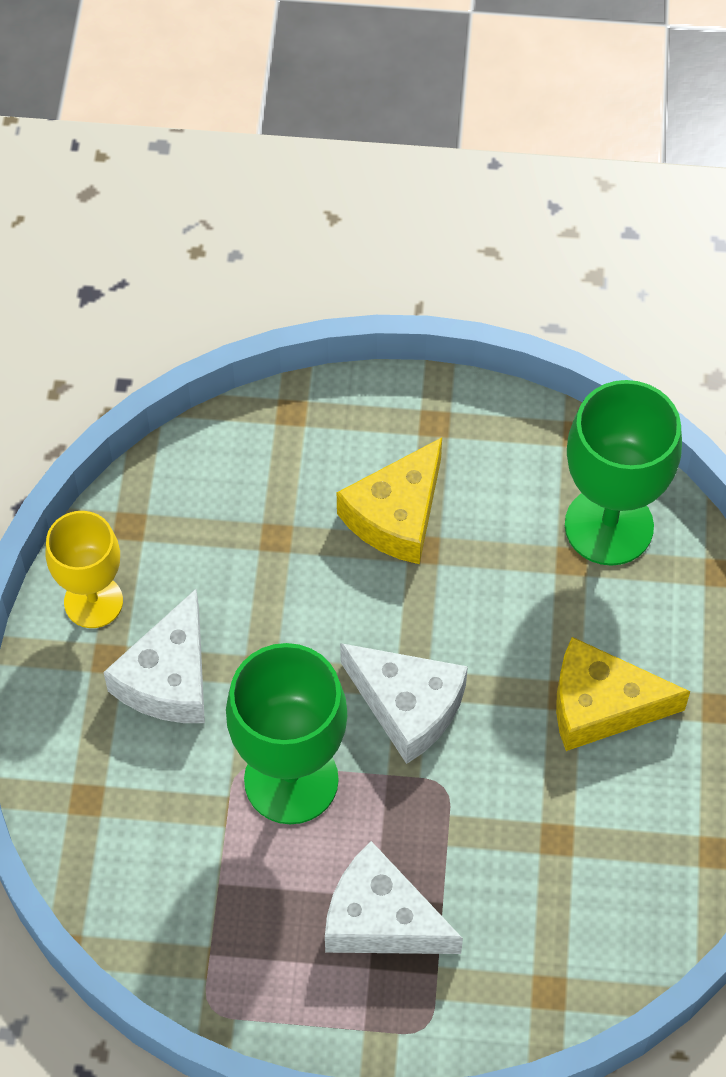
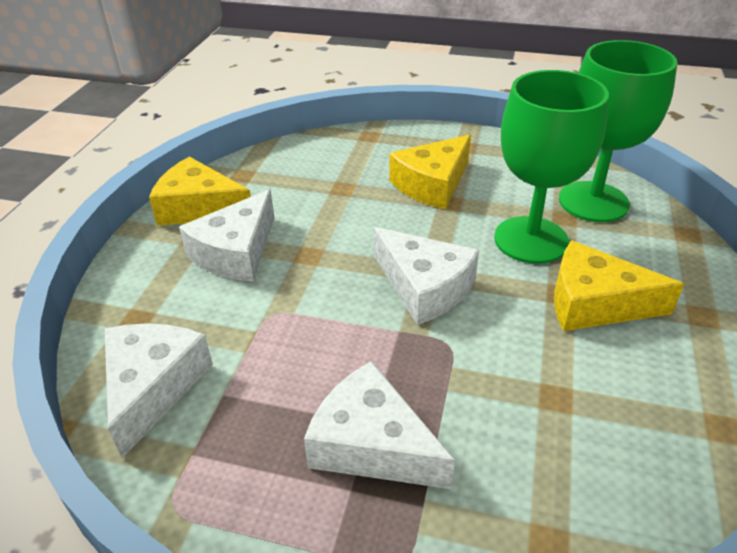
camera: 10 degrees right, 20 degrees down
yellow goblet [45,511,123,628] -> yellow cheese [149,157,251,226]
green goblet [226,643,347,824] -> green goblet moved to [494,70,609,264]
none -> white cheese [105,323,213,458]

